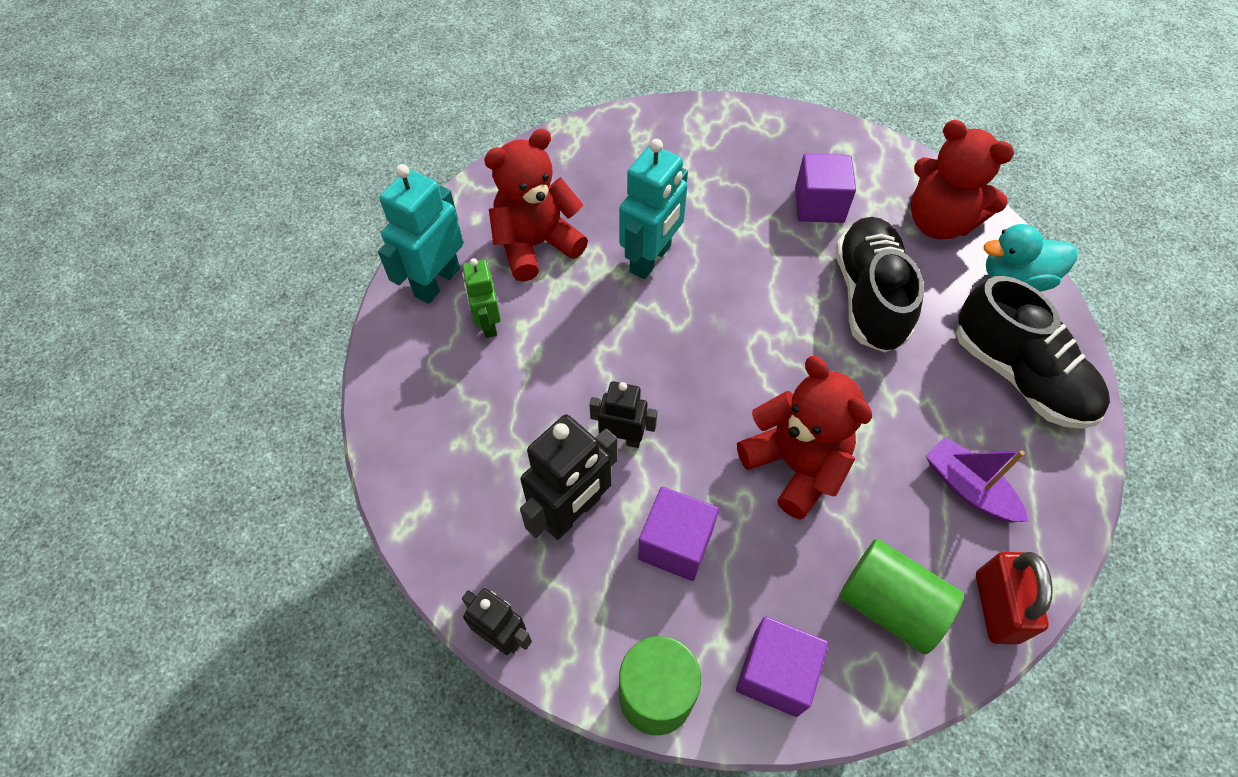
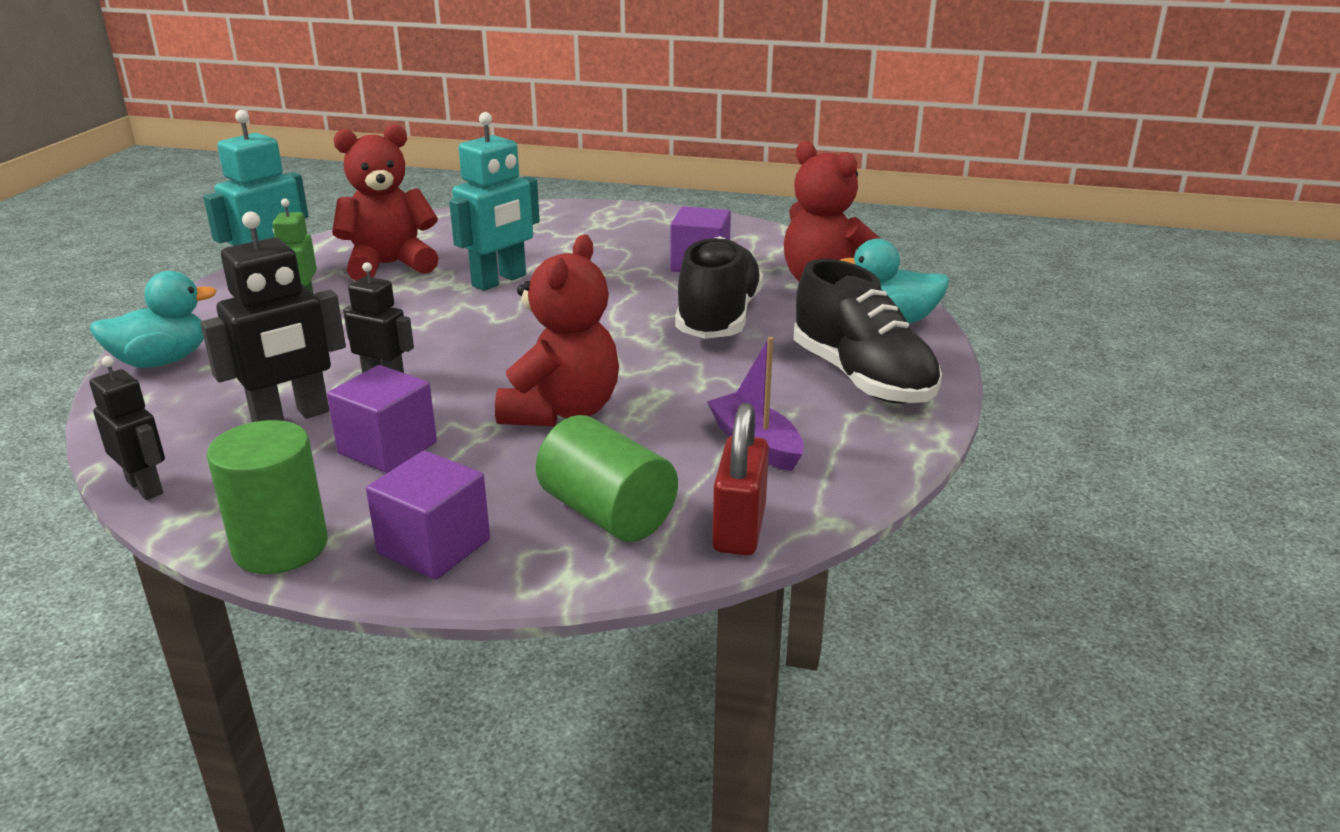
camera: 10 degrees right, 30 degrees down
red teddy bear [737,356,872,519] -> red teddy bear turned 45 degrees clockwise [495,235,619,427]
none -> turquoise duck [90,271,217,368]

